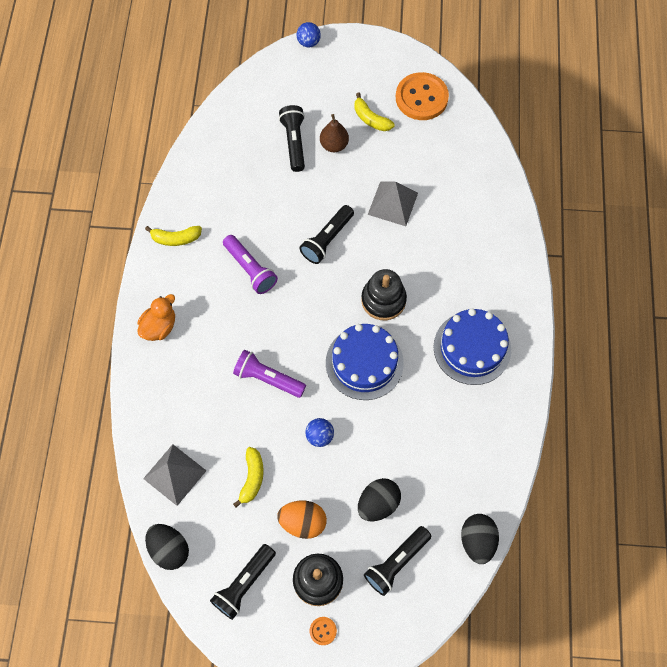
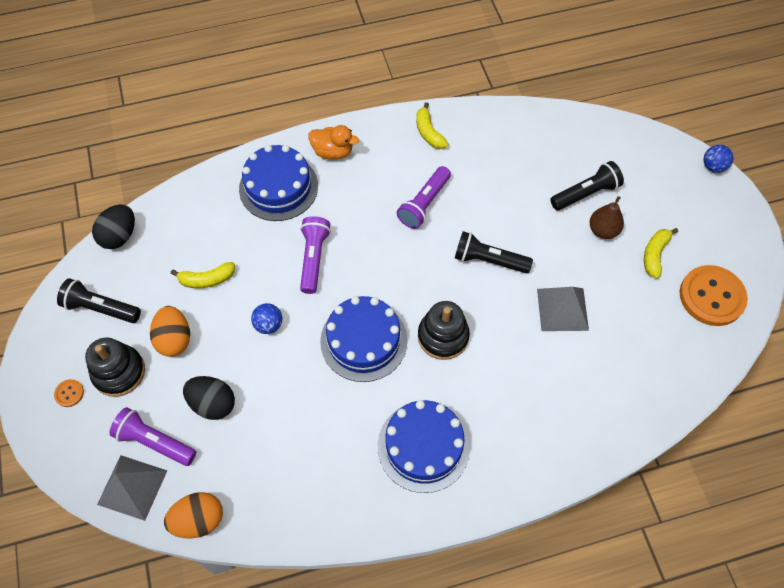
camera: 70 degrees right, 5 degrees down
grey pyramid [143,444,207,506] -> grey pyramid moved to [97,455,168,521]
black flashlight [364,526,431,596] -> purple flashlight [109,407,196,466]
black egg [461,514,499,564] -> orange egg [164,492,223,539]
none -> blue cake [239,145,318,221]

